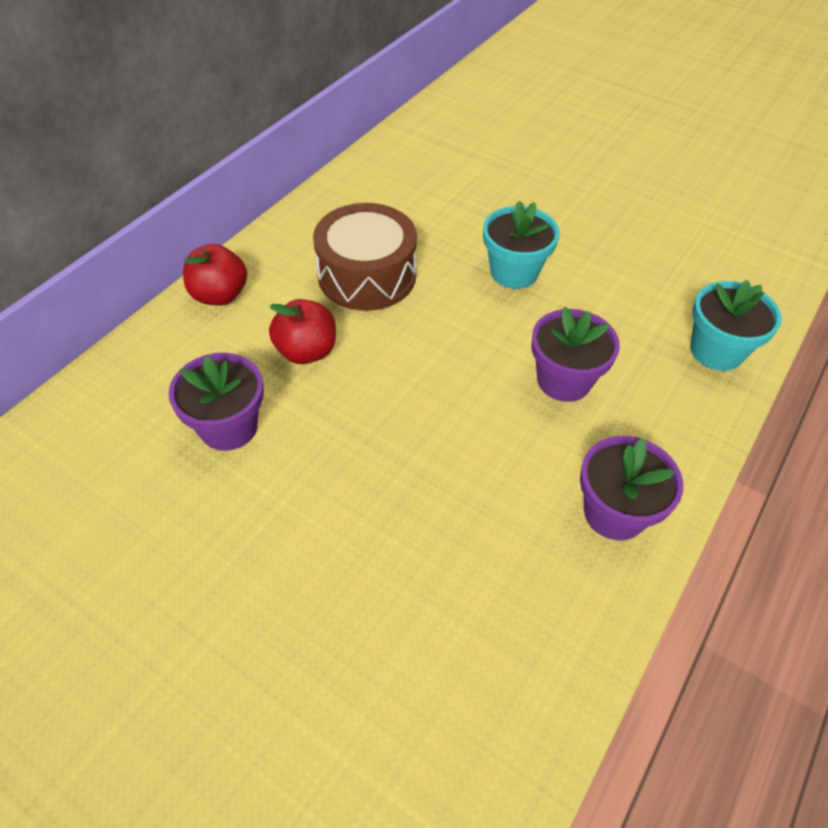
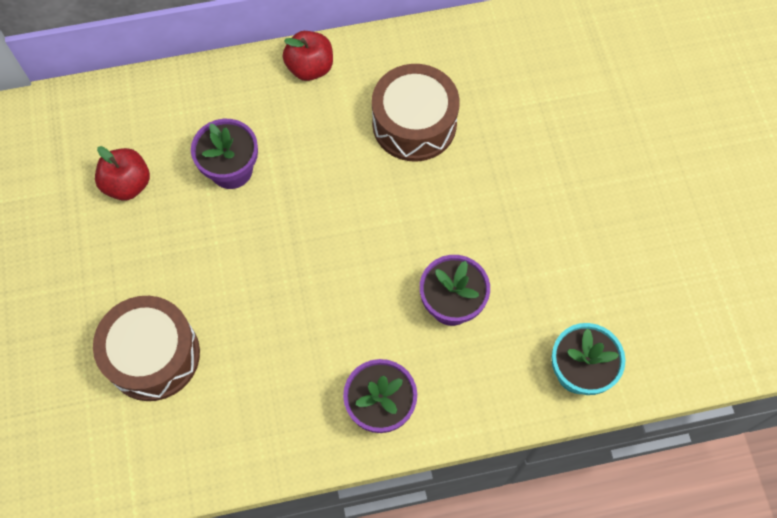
camera: 45 degrees right, 15 degrees up
red apple [269,299,336,364] -> red apple moved to [95,146,150,201]
turquoise flower pot [483,201,560,289] -> none
none -> brown drum [93,296,200,401]

